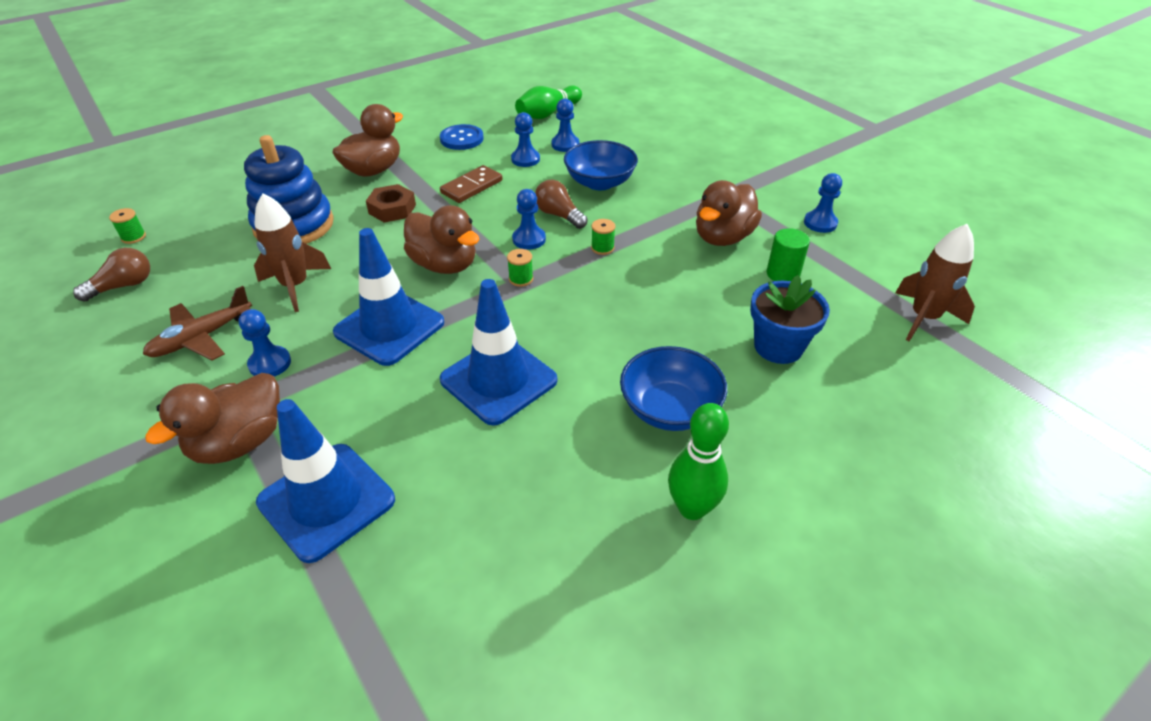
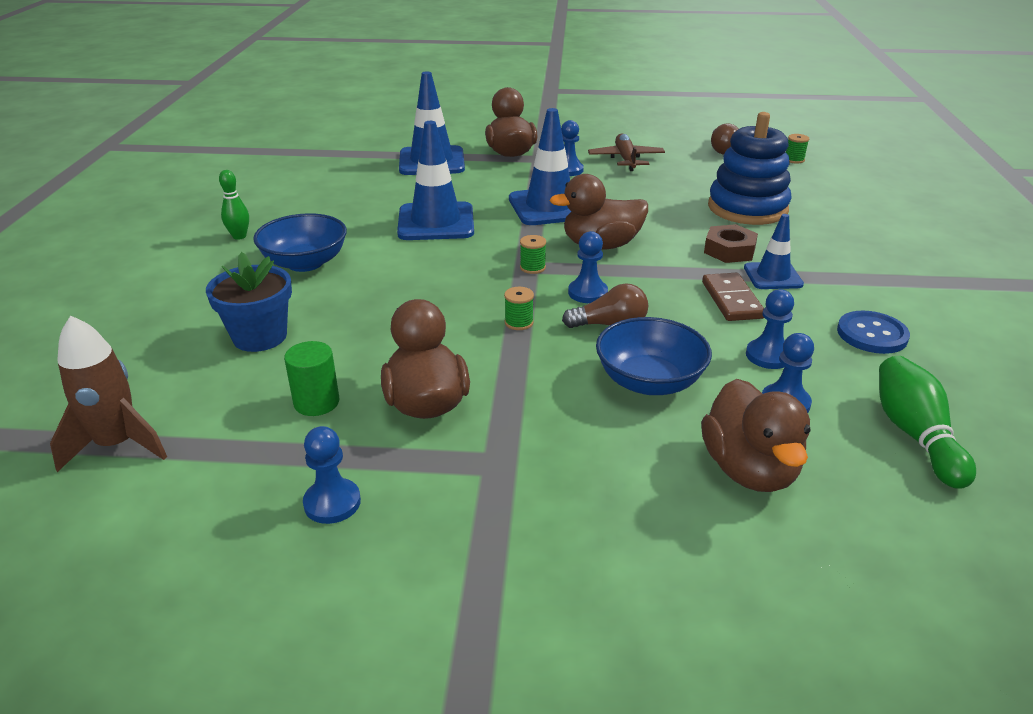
camera: 130 degrees right, 10 degrees down
brown rocket [254,194,331,312] -> none
brown duck [332,104,403,177] -> brown duck moved to [701,379,811,492]
green bowling pin [668,403,729,520] -> green bowling pin [219,170,249,240], size x0.64
none -> blue traffic cone [744,214,804,289]

